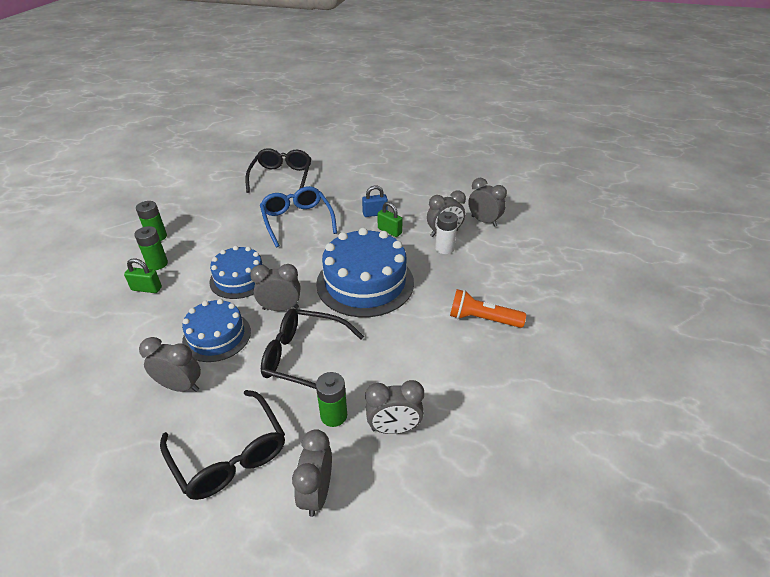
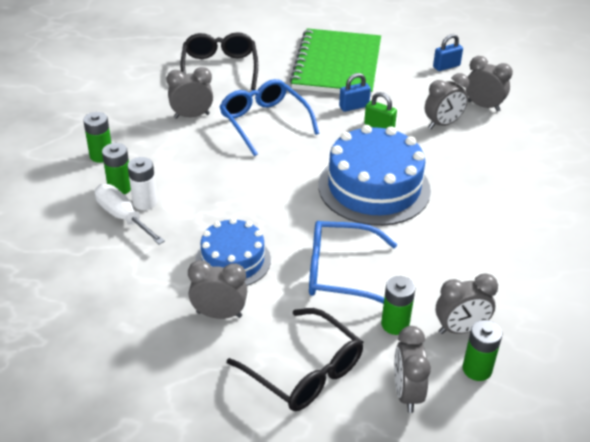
camera: 10 degrees left, 0 degrees up
green padlock [124,258,162,293] -> white screwdriver [95,184,165,244]
blue cake [209,246,264,299] -> none
grey clock [250,264,300,311] -> grey clock moved to [167,67,213,119]
black glasses [261,309,364,389] -> blue glasses [309,221,397,304]
white battery [435,212,458,254] -> white battery moved to [128,157,157,210]
orange flashlight [450,289,526,328] -> none
none -> green notebook [289,28,381,97]
none -> blue padlock [433,34,463,71]
none -> green battery [462,320,502,381]

